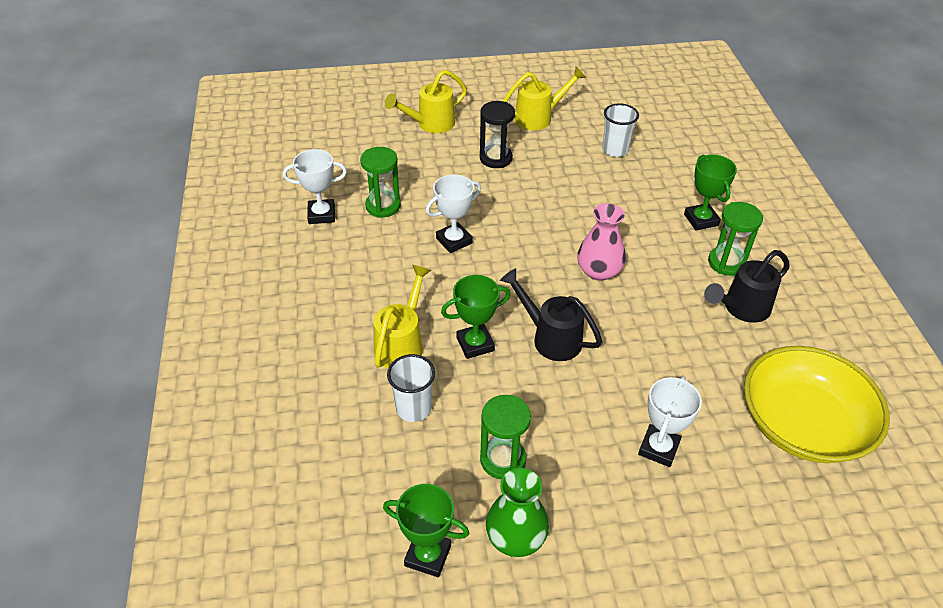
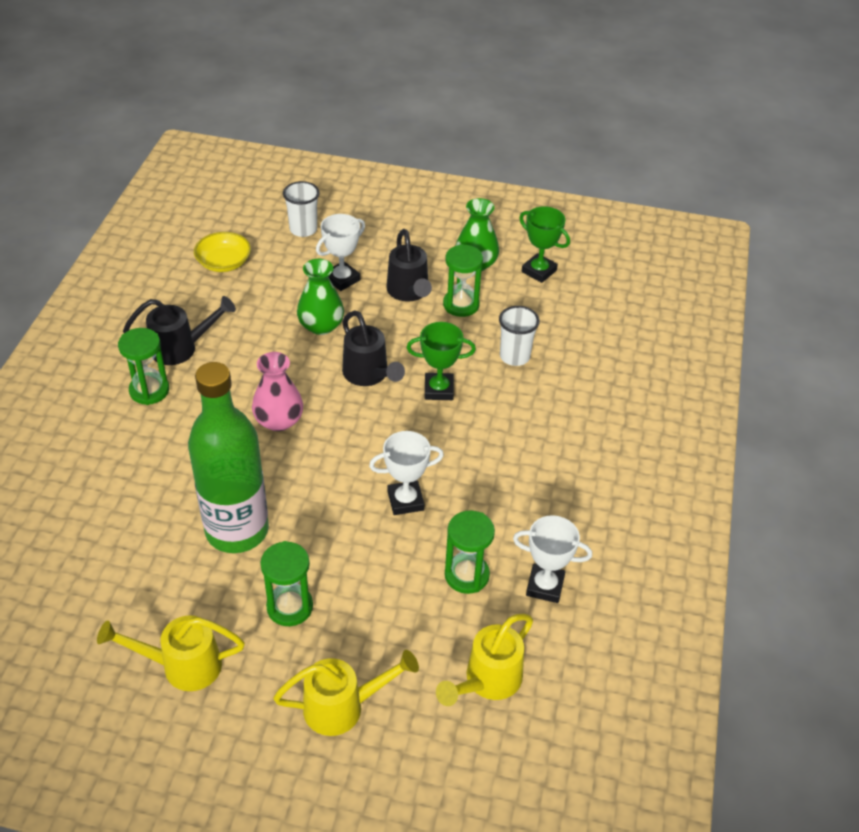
camera: 160 degrees left, 0 degrees up
yellow watering can [373,265,431,368] -> yellow watering can moved to [436,614,533,706]
black hourglass [480,101,515,168] -> green hourglass [260,541,313,626]
white cup [602,103,639,157] -> white cup moved to [283,181,319,237]
green trophy [684,155,737,231] -> none
yellow bowl [744,346,890,463] -> yellow bowl [194,232,251,272], size x0.52
none -> green bottle [188,362,269,553]
none -> green vase [297,259,344,335]
none -> black watering can [386,229,432,302]

